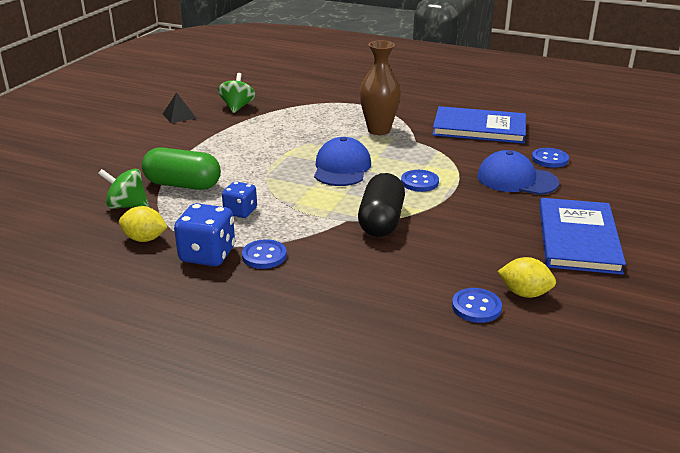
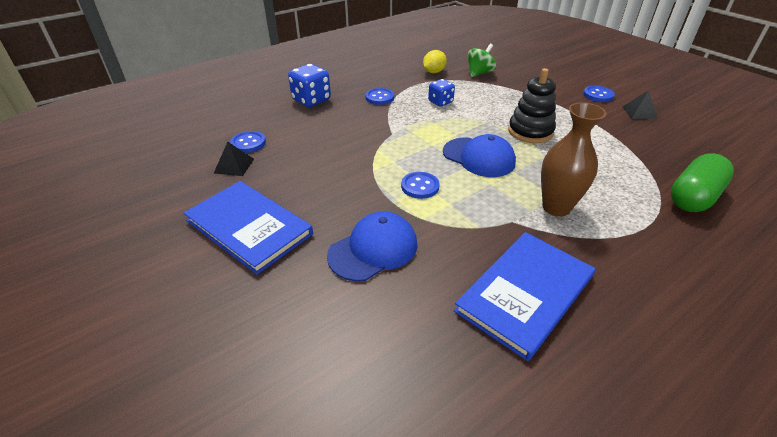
camera: 120 degrees right, 10 degrees up
green capsule [142,147,221,190] -> green capsule moved to [671,153,734,212]
blue dice [174,203,235,266] -> blue dice moved to [288,64,331,107]
green spinning top [218,73,255,113] -> none
black capsule [358,173,405,237] -> none
yellow lemon [497,257,556,298] -> black pyramid [214,142,254,176]
blue button [532,148,569,168] -> blue button moved to [583,86,615,102]
none -> black stacking toy [508,68,556,143]

